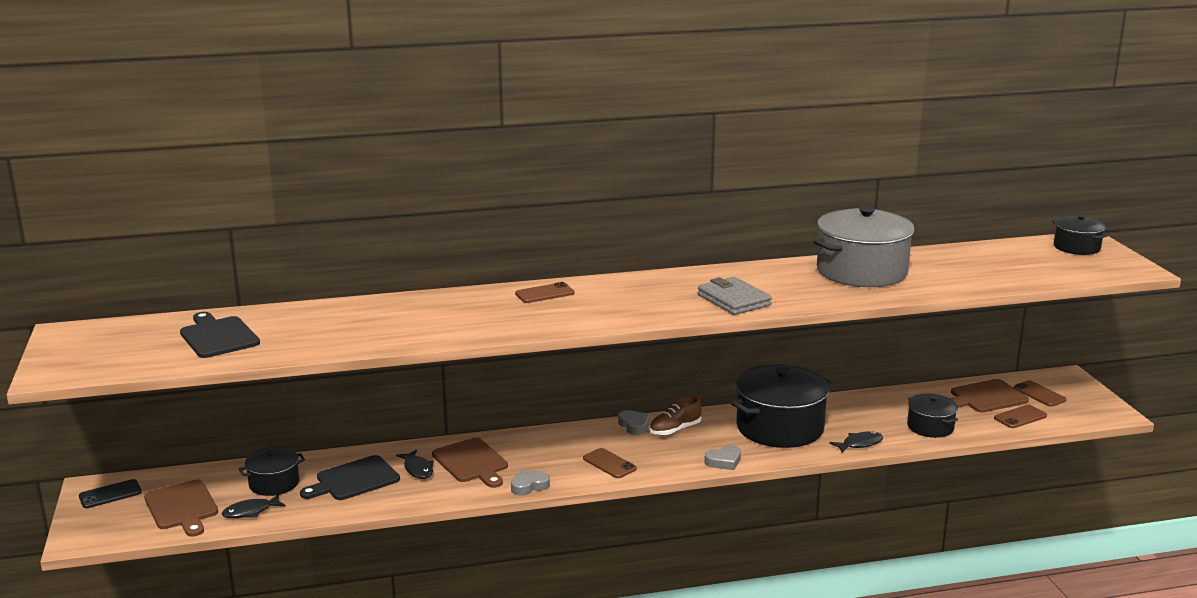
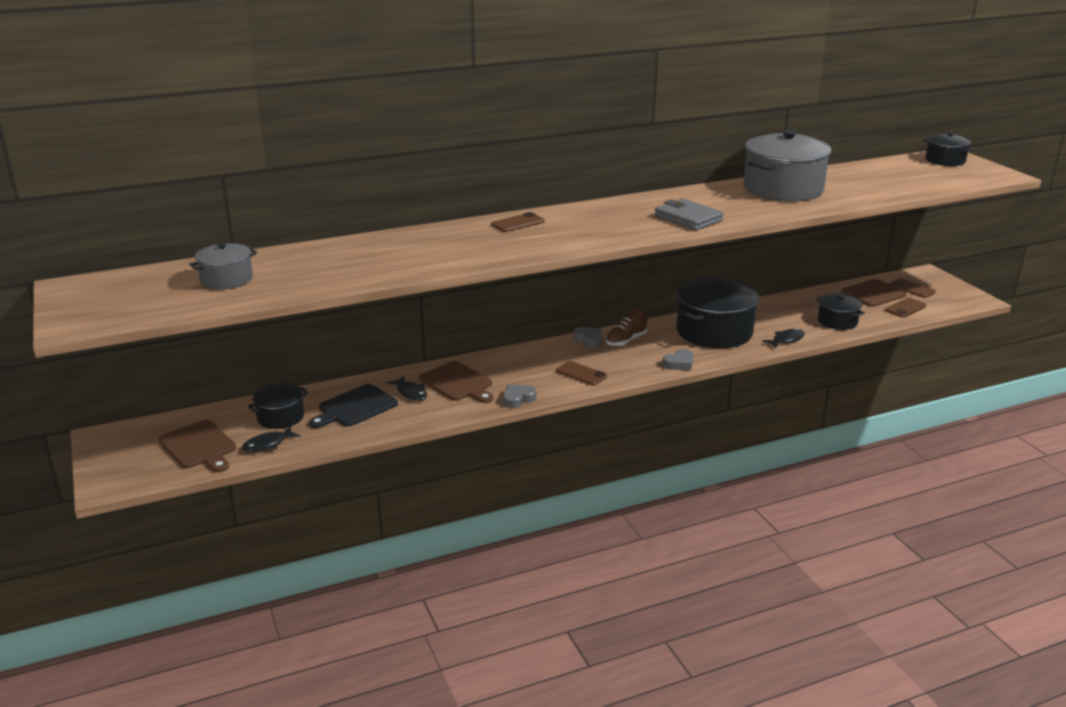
camera: 10 degrees left, 5 degrees up
black phone [79,479,142,508] -> none
black cutting board [180,312,260,358] -> grey pot [189,243,257,289]

